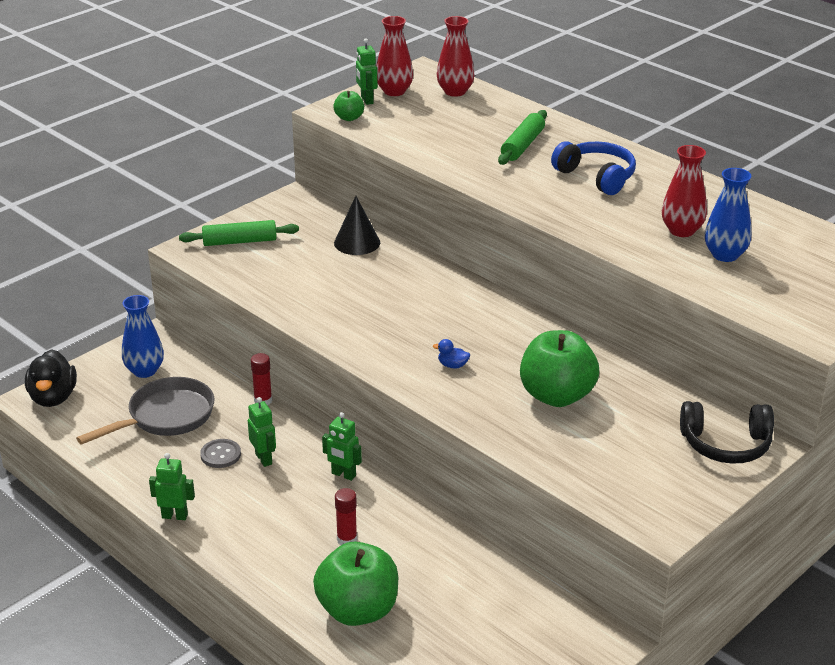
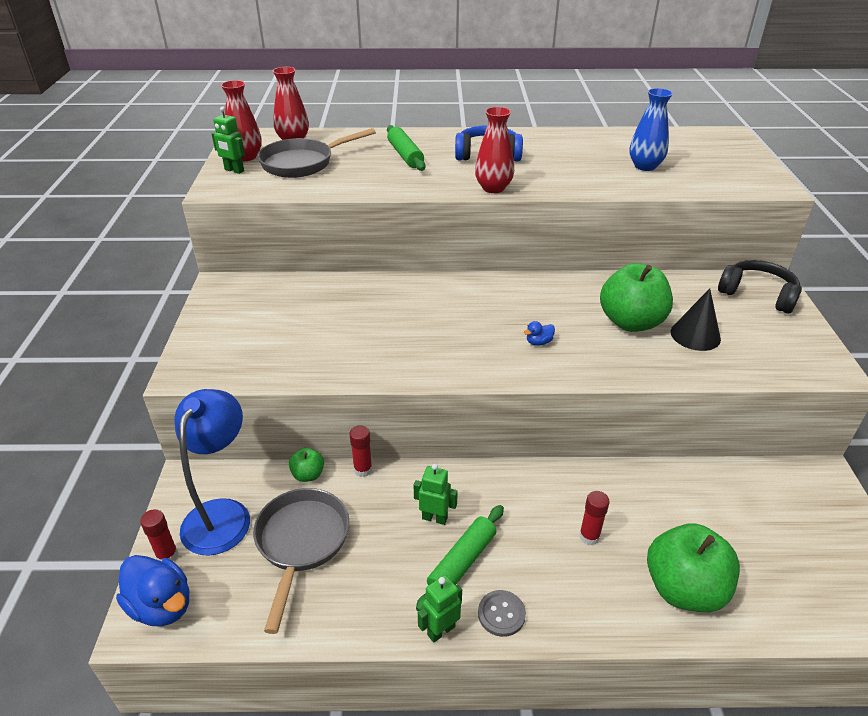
camera: 45 degrees left, 5 degrees up
black duck [25,349,77,407] -> blue duck [116,555,189,627]
blue vase [122,295,164,378] -> blue lamp [175,389,250,556]
green rolling pin [179,220,299,246] -> green rolling pin moved to [416,505,504,612]
grey button [200,439,241,468] -> grey button moved to [478,590,526,637]
green robot [322,412,362,481] -> none
green apple [333,91,364,121] -> green apple moved to [289,448,324,482]
black cone [334,196,380,255] -> black cone moved to [671,288,721,351]
red vase [662,145,707,237] -> red vase moved to [475,107,514,193]
black headphones [680,401,774,464] -> black headphones turned 105 degrees counterclockwise [718,260,802,314]
none -> red glue stick [140,509,178,561]
none -> grey pan [258,128,376,178]

